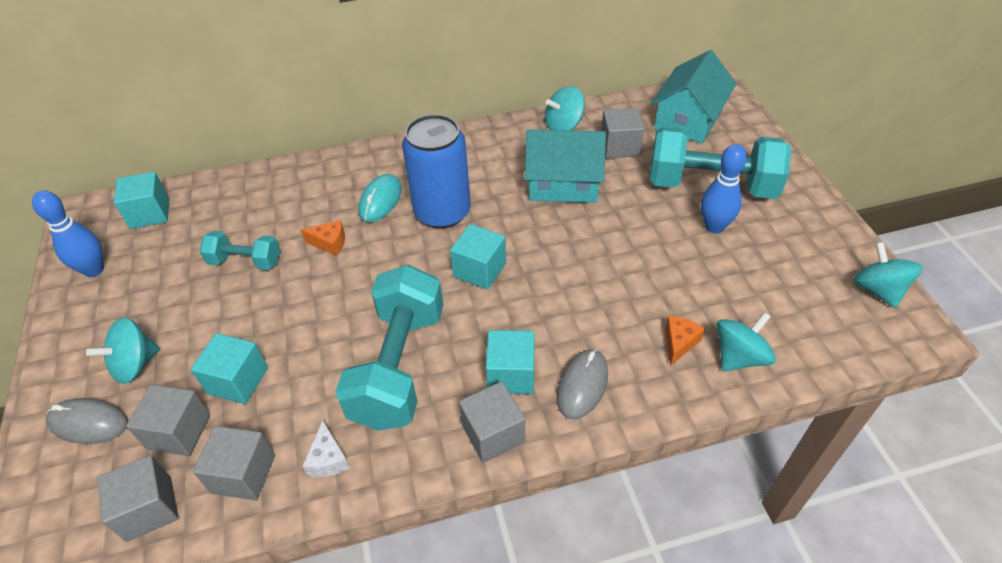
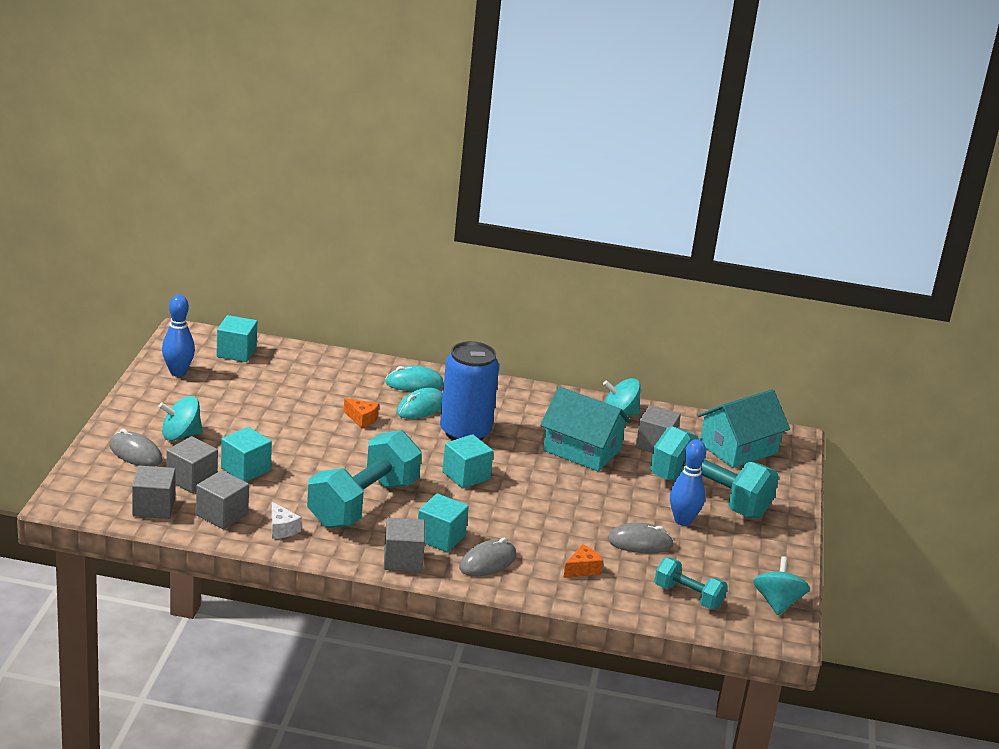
camera: 20 degrees right, 20 degrees down
turquoise dumbbell [199,231,280,270] -> turquoise dumbbell moved to [654,558,728,609]
white cheese [303,420,350,477] -> white cheese turned 45 degrees counterclockwise [271,502,302,539]
turquoise spinning top [717,312,776,371] -> none
none -> turquoise mouse [385,366,444,391]
none -> grey mouse [607,522,674,554]

